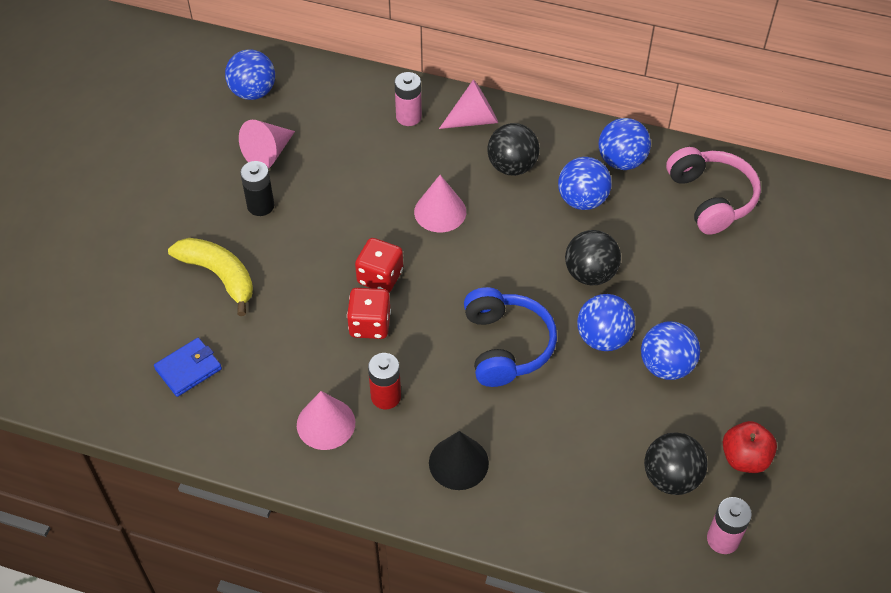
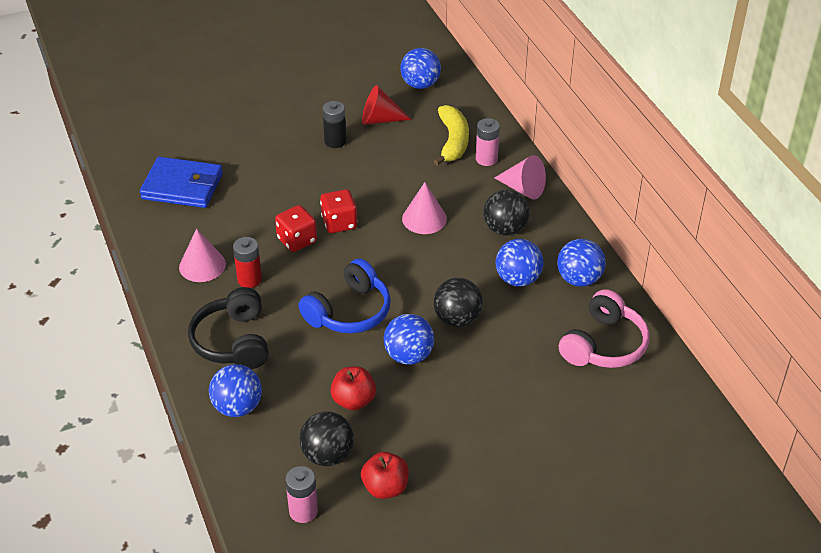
camera: 50 degrees right, 10 degrees down
blue wallet [154,338,222,397] -> blue wallet [140,157,223,208], size x1.69
yellow banana [168,238,253,316] -> yellow banana moved to [434,105,469,165]
pink cone [239,120,295,168] -> red cone [362,85,411,125]
black cone [429,431,489,490] -> black headphones [188,287,269,369]
blue ball [641,322,700,380] -> blue ball moved to [209,364,262,417]
none -> red apple [330,366,376,410]

